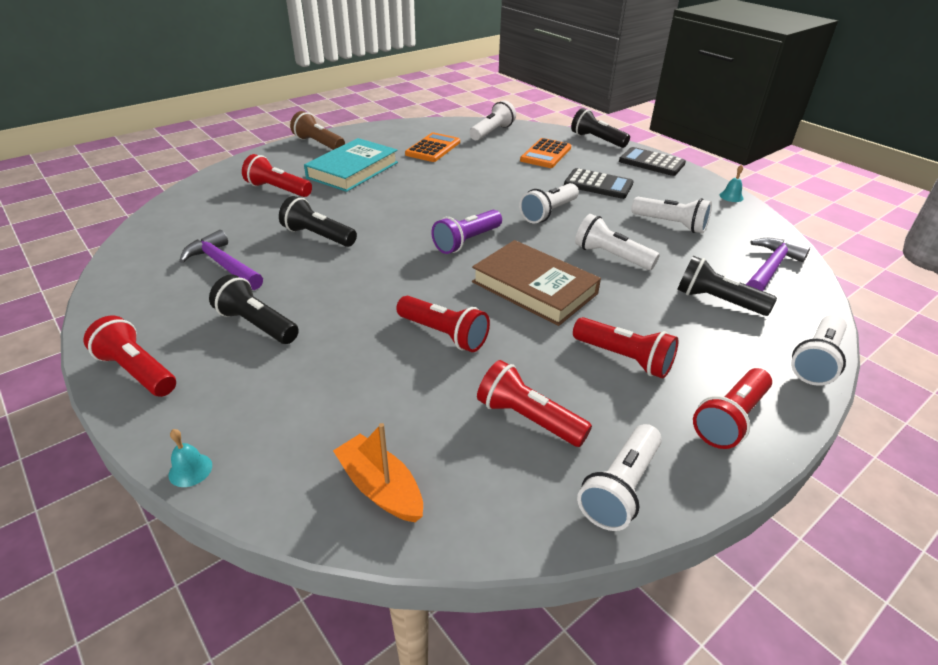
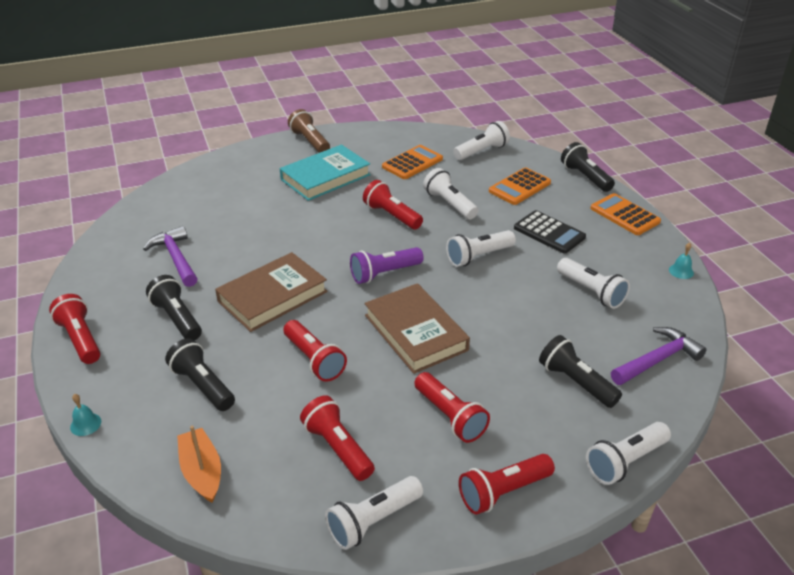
camera: 20 degrees right, 0 degrees up
red flashlight [242,154,312,197] -> red flashlight moved to [363,180,423,230]
black flashlight [279,196,357,247] -> black flashlight moved to [165,338,235,411]
white flashlight [575,214,660,270] -> white flashlight moved to [423,168,478,219]
black calculator [619,147,686,176] -> orange calculator [590,193,661,235]
none -> brown book [215,252,328,332]

